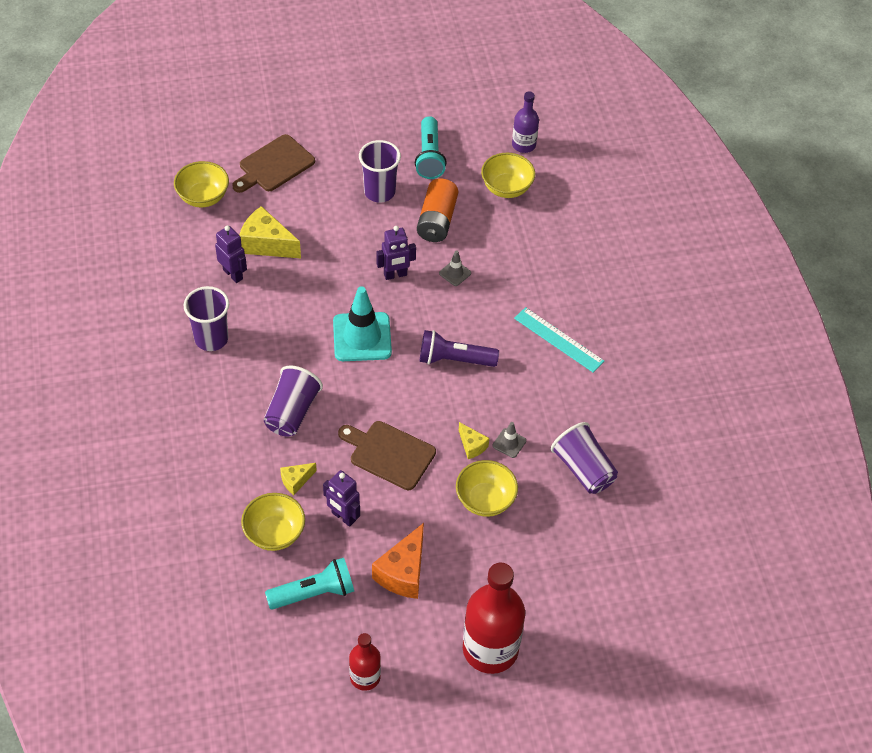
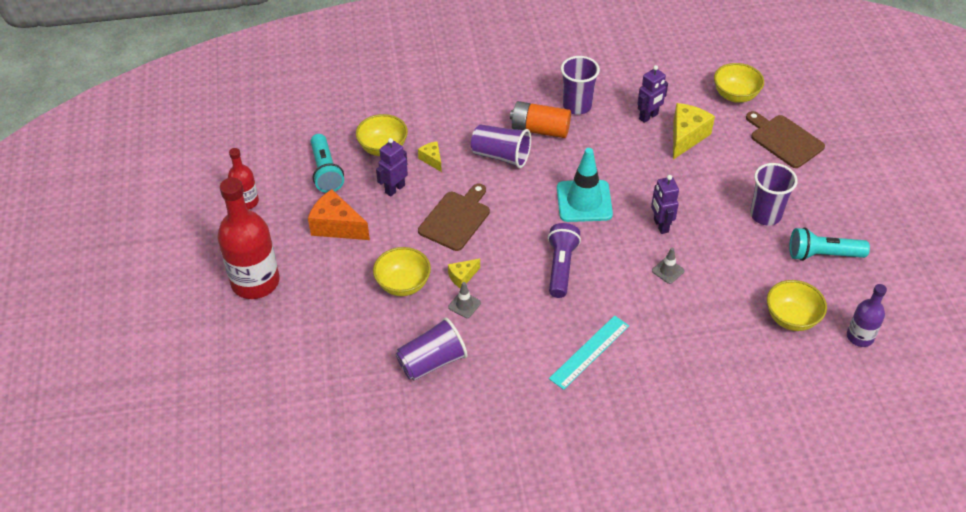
camera: 95 degrees right, 5 degrees down
orange battery [417,178,458,242] -> orange battery moved to [510,101,571,138]

